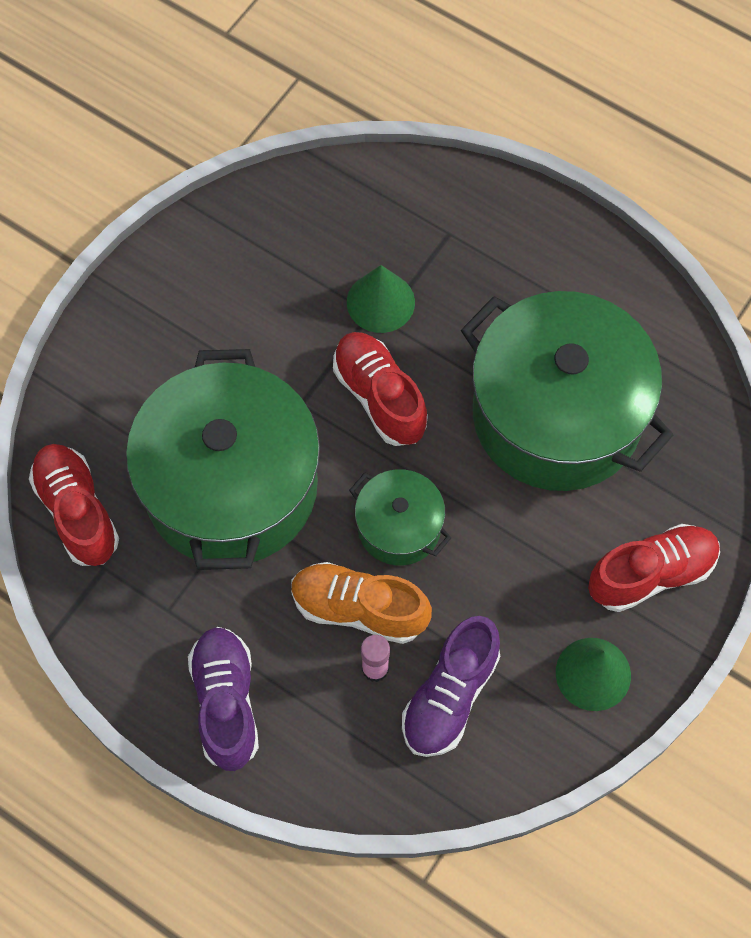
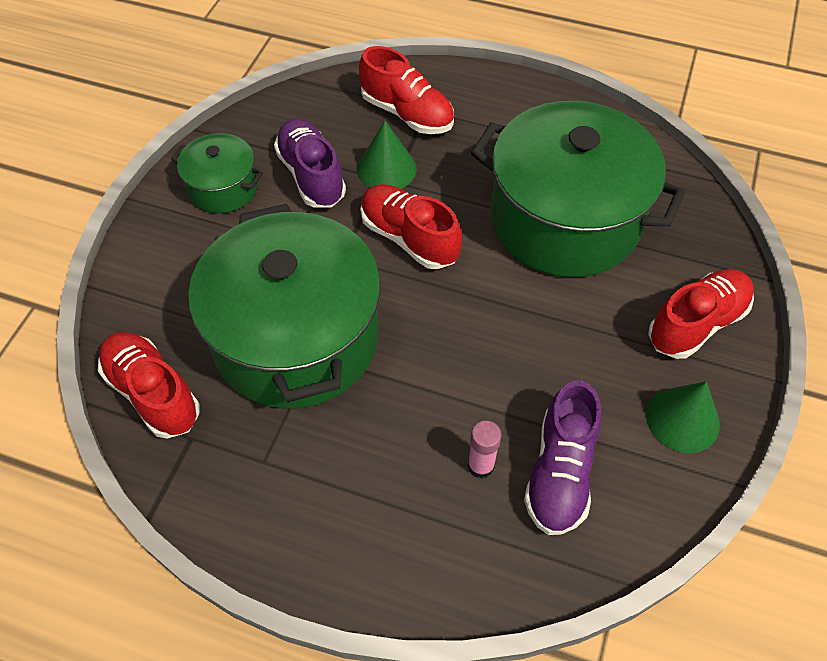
camera: 15 degrees left, 10 degrees down
purple shoe [188,627,259,771] -> purple shoe moved to [274,118,346,208]
orange shoe [291,562,432,644] -> none
green pot [349,469,451,565] -> green pot moved to [171,133,263,213]
none -> red shoe [359,46,454,134]

